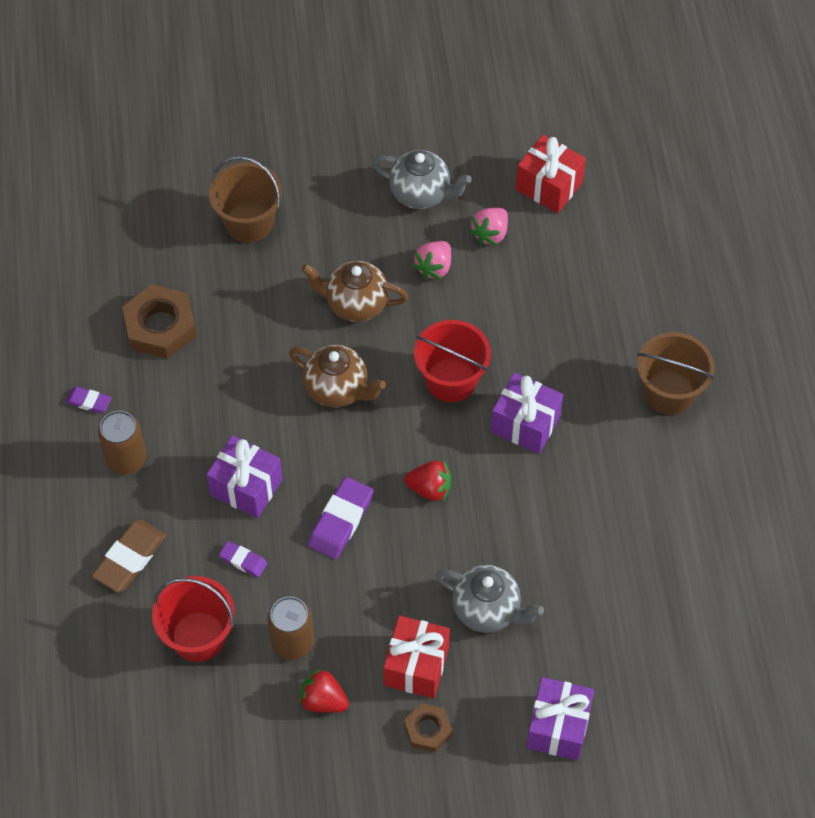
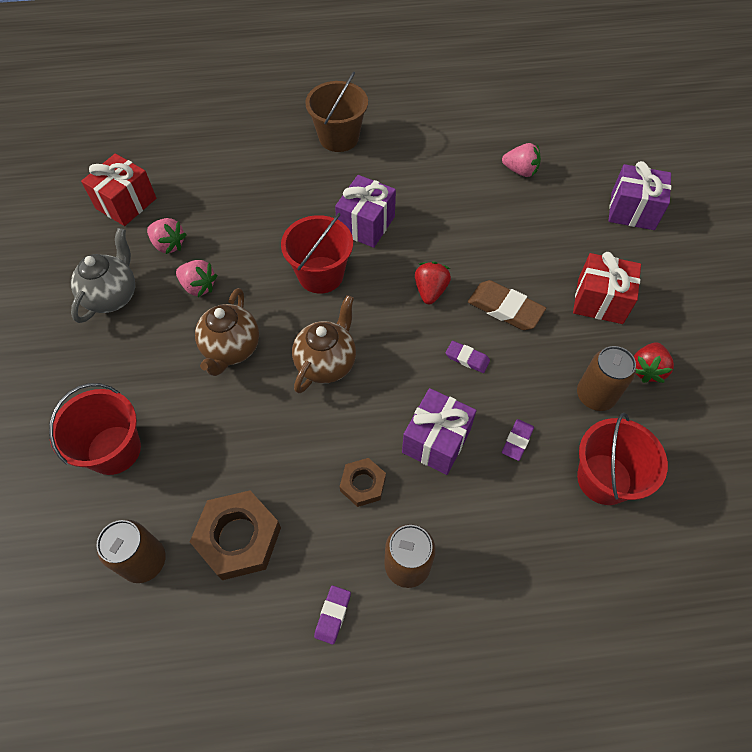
camera: 90 degrees left, 0 degrees up
brown eraser [91,520,166,592] -> brown eraser moved to [468,280,546,330]
brown bucket [209,156,282,243] -> red bucket [49,383,141,475]
purple eraser [308,477,373,559] -> purple eraser [446,341,490,373], size x0.56
brown nut [404,703,452,752] -> brown nut moved to [340,458,386,507]
grey teapot [436,565,544,633] -> none
none -> brown can [97,520,166,583]
none -> pink strawberry [502,143,541,177]

